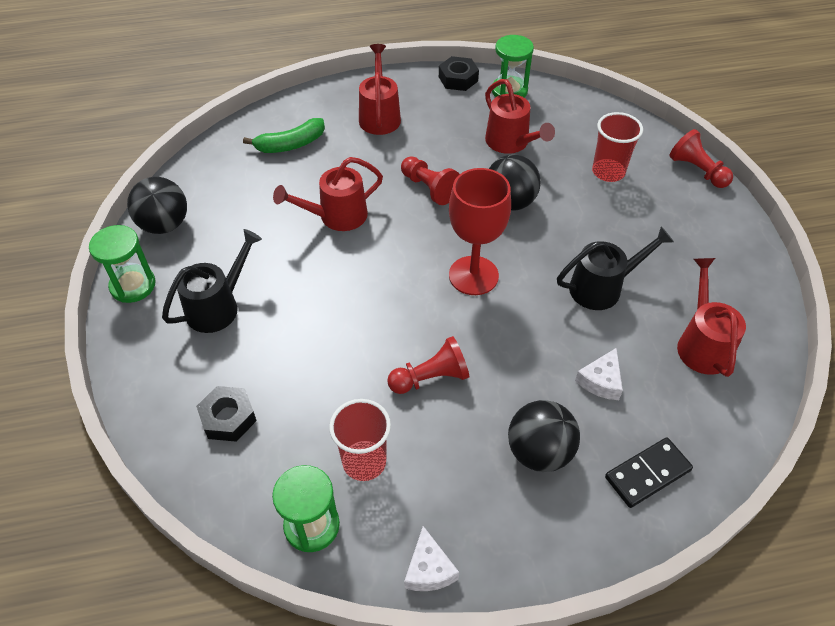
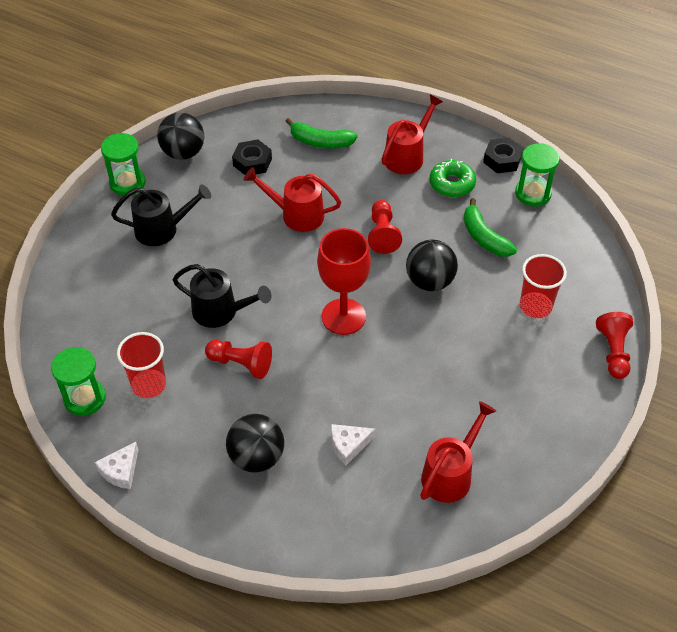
camera: 40 degrees right, 0 degrees up
black nut [196,386,257,442] -> black nut moved to [232,140,272,175]
red watering can [485,79,555,154] -> green banana [464,198,517,257]
black watering can [557,226,674,310] -> black watering can moved to [172,264,271,328]
black domino [605,437,693,508] -> none
none -> green donut [430,159,476,197]

